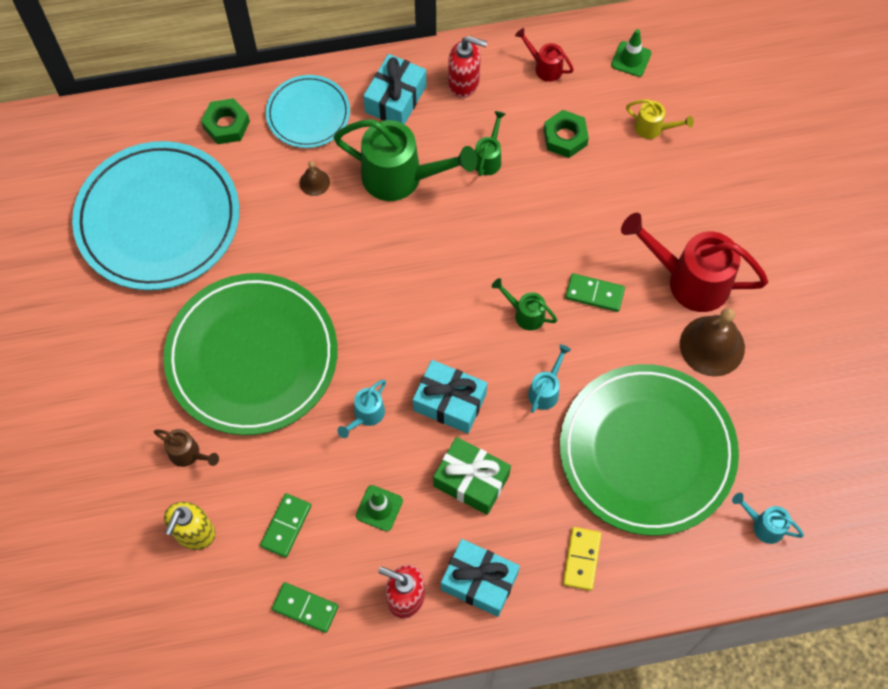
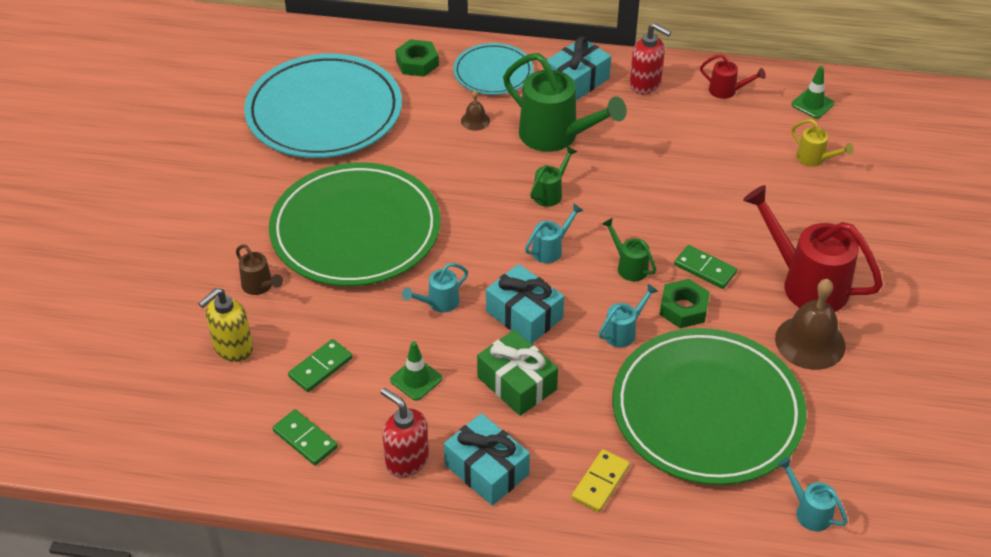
camera: 20 degrees right, 20 degrees down
green watering can [475,111,506,176] -> green watering can moved to [530,146,577,207]
red watering can [515,28,574,82] -> red watering can turned 150 degrees clockwise [700,54,766,99]
green nut [544,110,589,158] -> green nut moved to [659,279,710,328]
none -> turquoise watering can [525,204,583,263]

